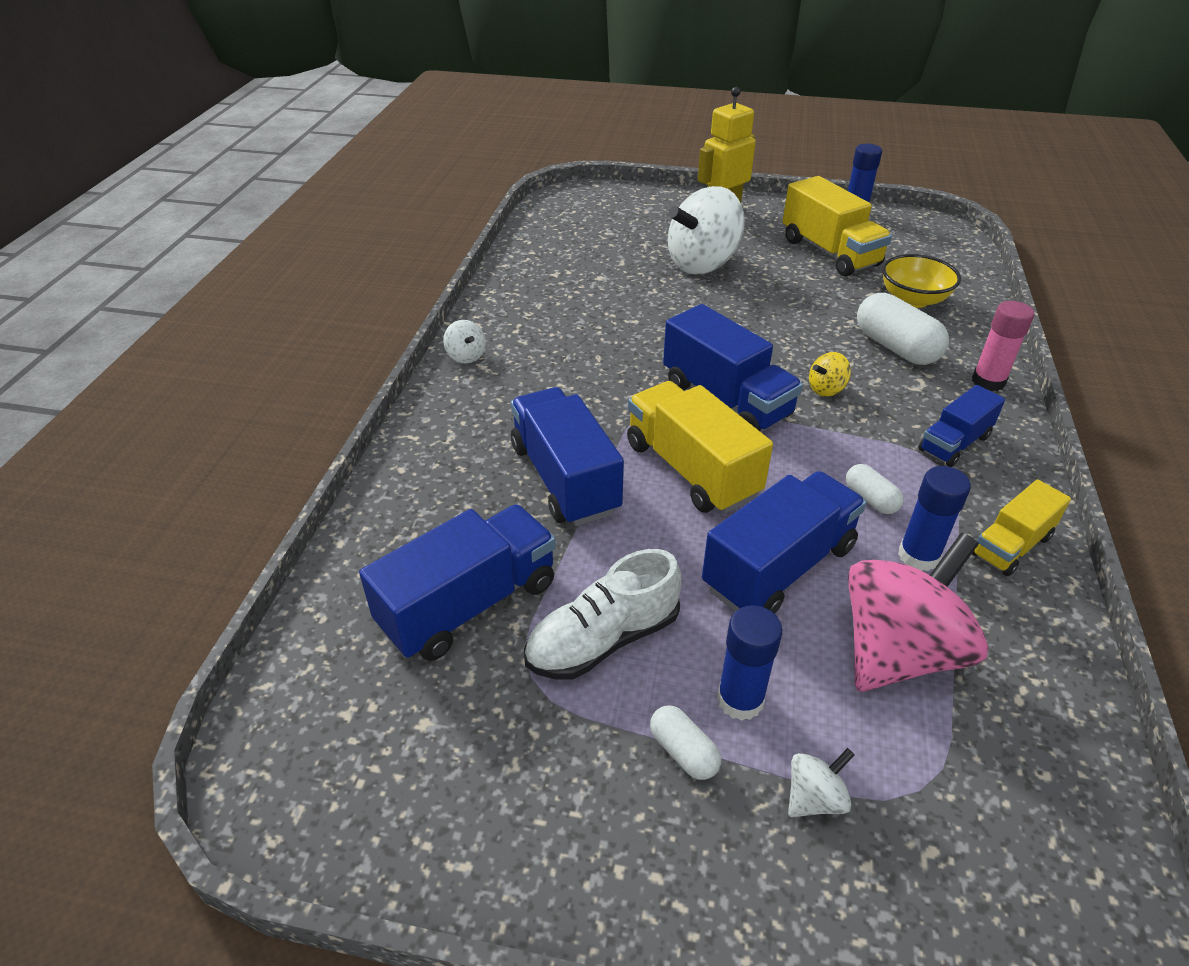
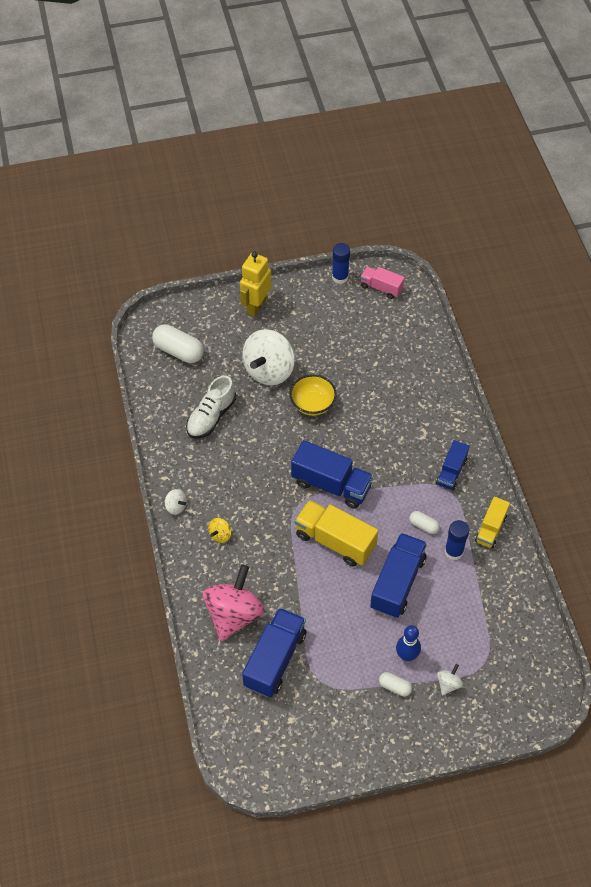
camera: 25 degrees left, 15 degrees up
blue truck [511,387,624,526] -> none
white shoe [524,549,681,679] -> white shoe moved to [186,375,236,439]
blue glue stick [717,605,782,721] -> blue bowling pin [396,625,421,661]
yellow truck [783,176,892,276] -> none
yellow spinning top [809,352,851,396] -> yellow spinning top moved to [208,518,231,543]
pink spinning top [848,533,988,692] -> pink spinning top moved to [203,565,264,641]
white capsule [857,293,949,365] -> white capsule moved to [152,324,204,363]
yellow bowl [882,254,961,308] -> yellow bowl moved to [290,375,337,416]
pink glue stick [972,301,1034,391] -> none
none -> pink truck [360,267,405,299]

